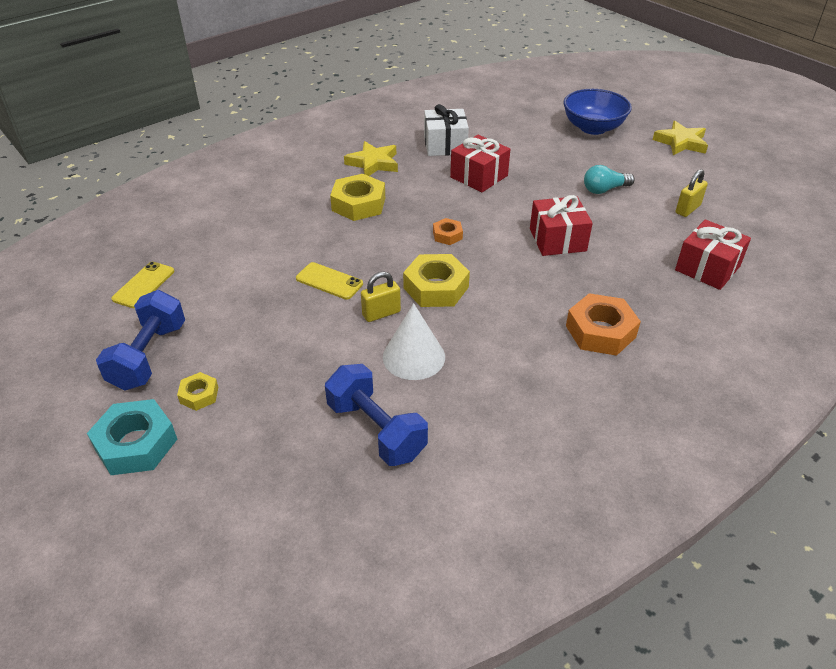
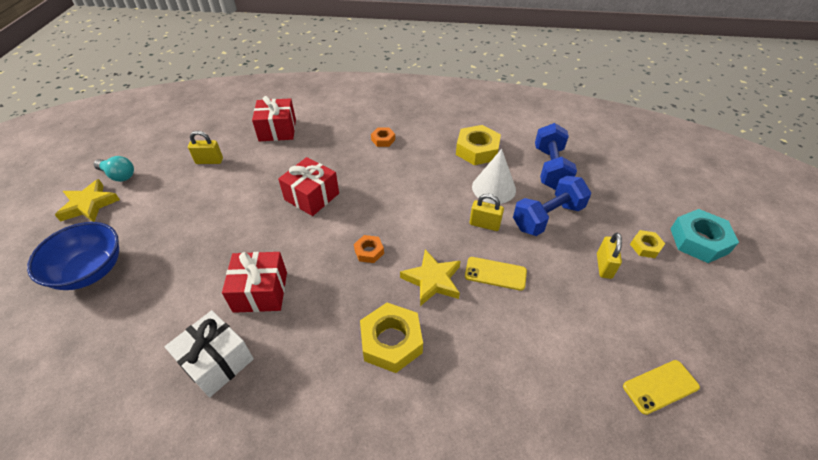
camera: 135 degrees left, 5 degrees up
blue dumbbell [96,290,185,390] -> blue dumbbell moved to [513,176,591,236]
yellow phone [296,262,363,299] -> yellow phone turned 60 degrees counterclockwise [465,257,527,291]
yellow star [344,141,398,176] -> yellow star moved to [400,249,461,306]
yellow nut [403,254,470,307] -> yellow nut moved to [456,125,501,165]
orange nut [566,293,641,356] -> orange nut [371,127,395,147], size x0.53
turquoise light bulb [584,165,635,194] -> turquoise light bulb moved to [94,156,134,182]
none -> yellow padlock [597,233,622,279]

